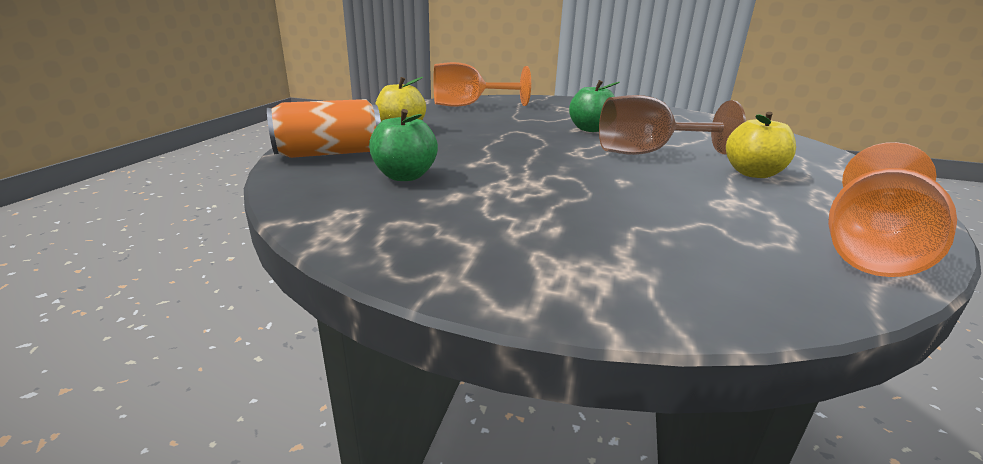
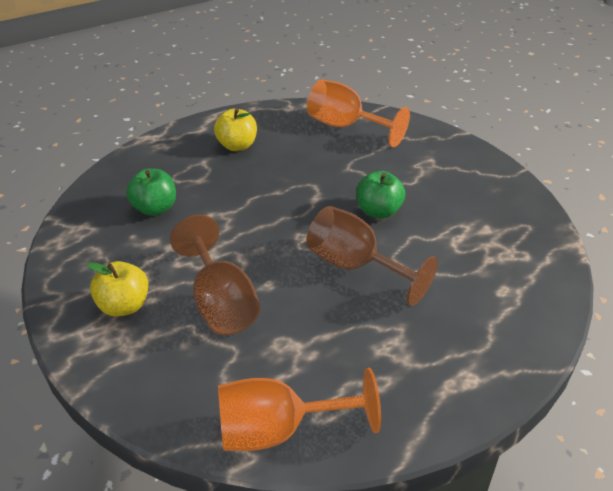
camera: 45 degrees right, 15 degrees up
orange can [267,99,381,158] -> none
yellow apple [726,112,796,178] -> yellow apple moved to [87,261,149,317]
none -> brown goblet [170,214,260,335]

